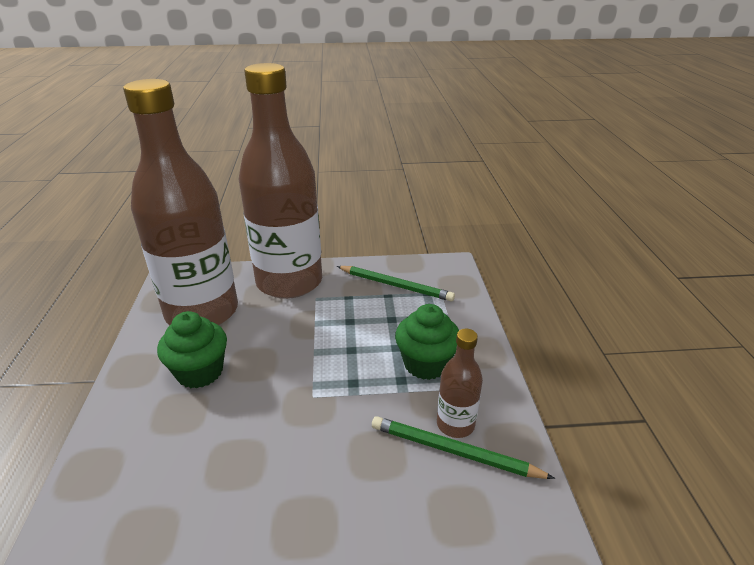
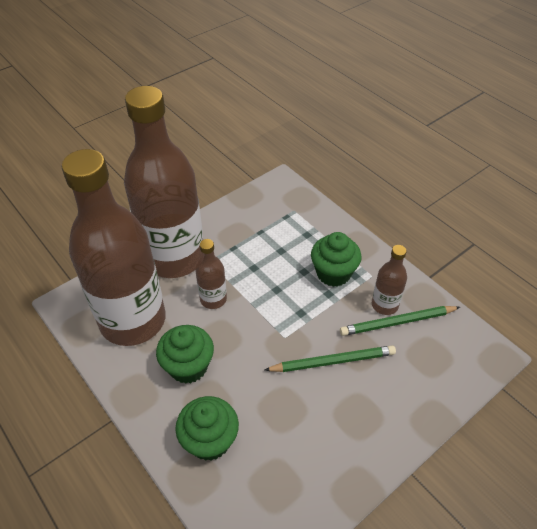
camera: 35 degrees left, 15 degrees up
green pencil [337,266,455,301] -> green pencil moved to [265,345,396,372]
none -> green cupcake [175,396,239,461]
none -> brown bottle [196,239,227,309]

